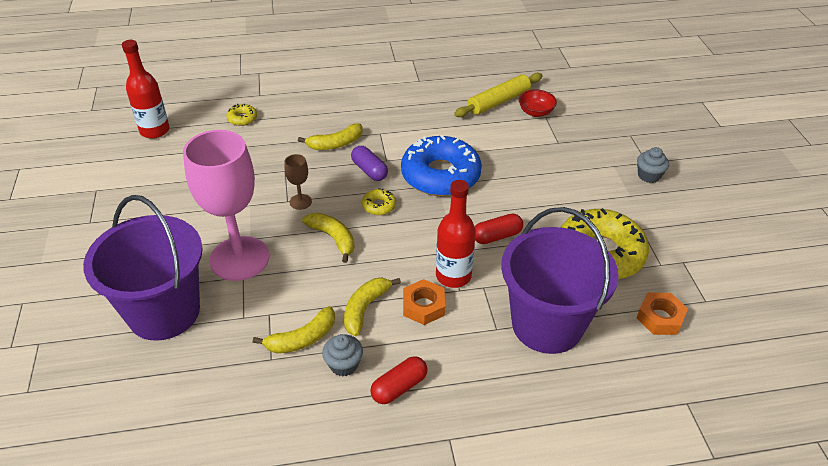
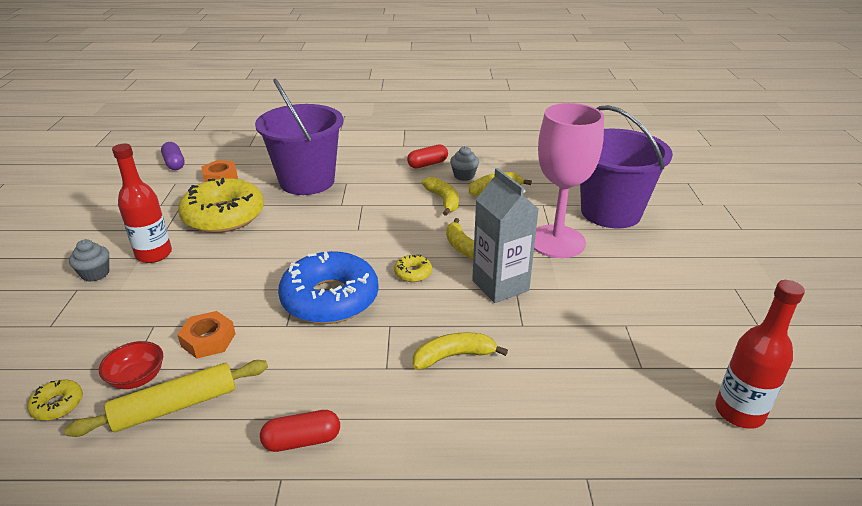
camera: 170 degrees left, 10 degrees down
yellow donut [226,104,257,126] -> yellow donut moved to [27,380,83,421]
brown goblet [284,154,312,210] -> grey carton [472,168,539,303]
yellow banana [344,278,401,336] -> yellow banana turned 60 degrees counterclockwise [422,177,459,216]
purple capsule [351,146,388,181] -> purple capsule moved to [161,142,185,170]
orange nut [403,279,445,325] -> orange nut moved to [177,311,236,359]
red bottle [436,180,476,288] -> red bottle moved to [112,144,172,263]
red capsule [475,214,523,244] -> red capsule moved to [260,410,340,452]

